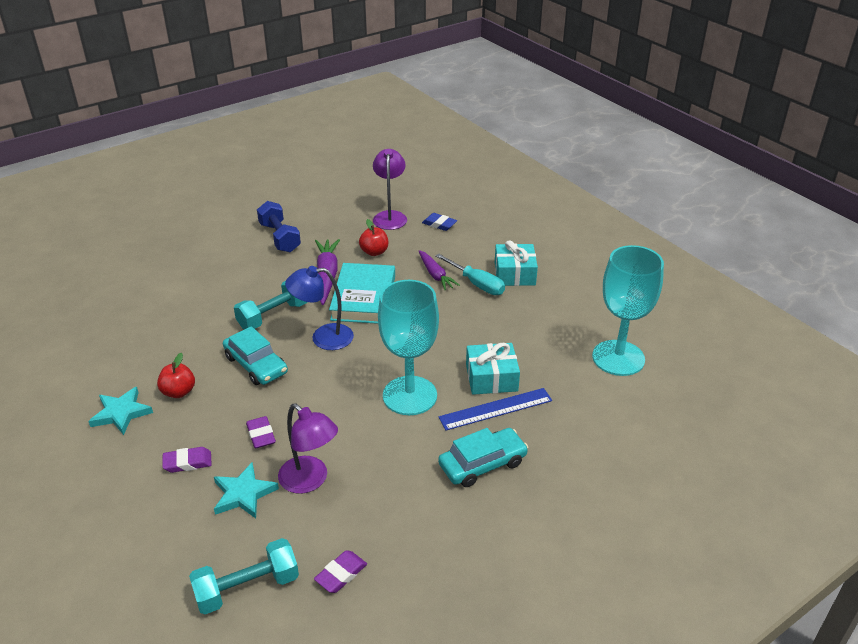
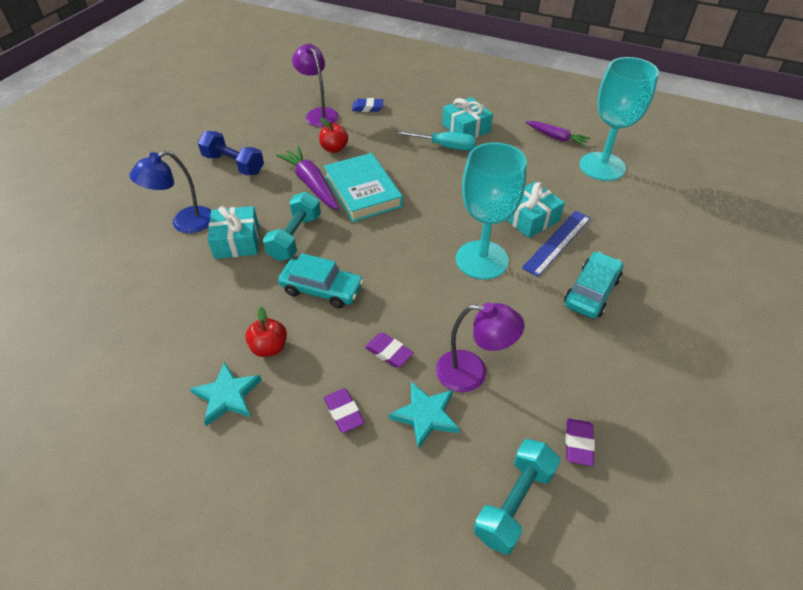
camera: 30 degrees left, 10 degrees up
purple eraser [162,447,212,473] -> purple eraser turned 75 degrees counterclockwise [324,388,364,433]
blue lamp [285,266,354,350] -> blue lamp moved to [129,151,211,233]
purple carrot [419,250,460,291] -> purple carrot moved to [526,121,591,147]
none -> turquoise gift [208,206,259,259]

